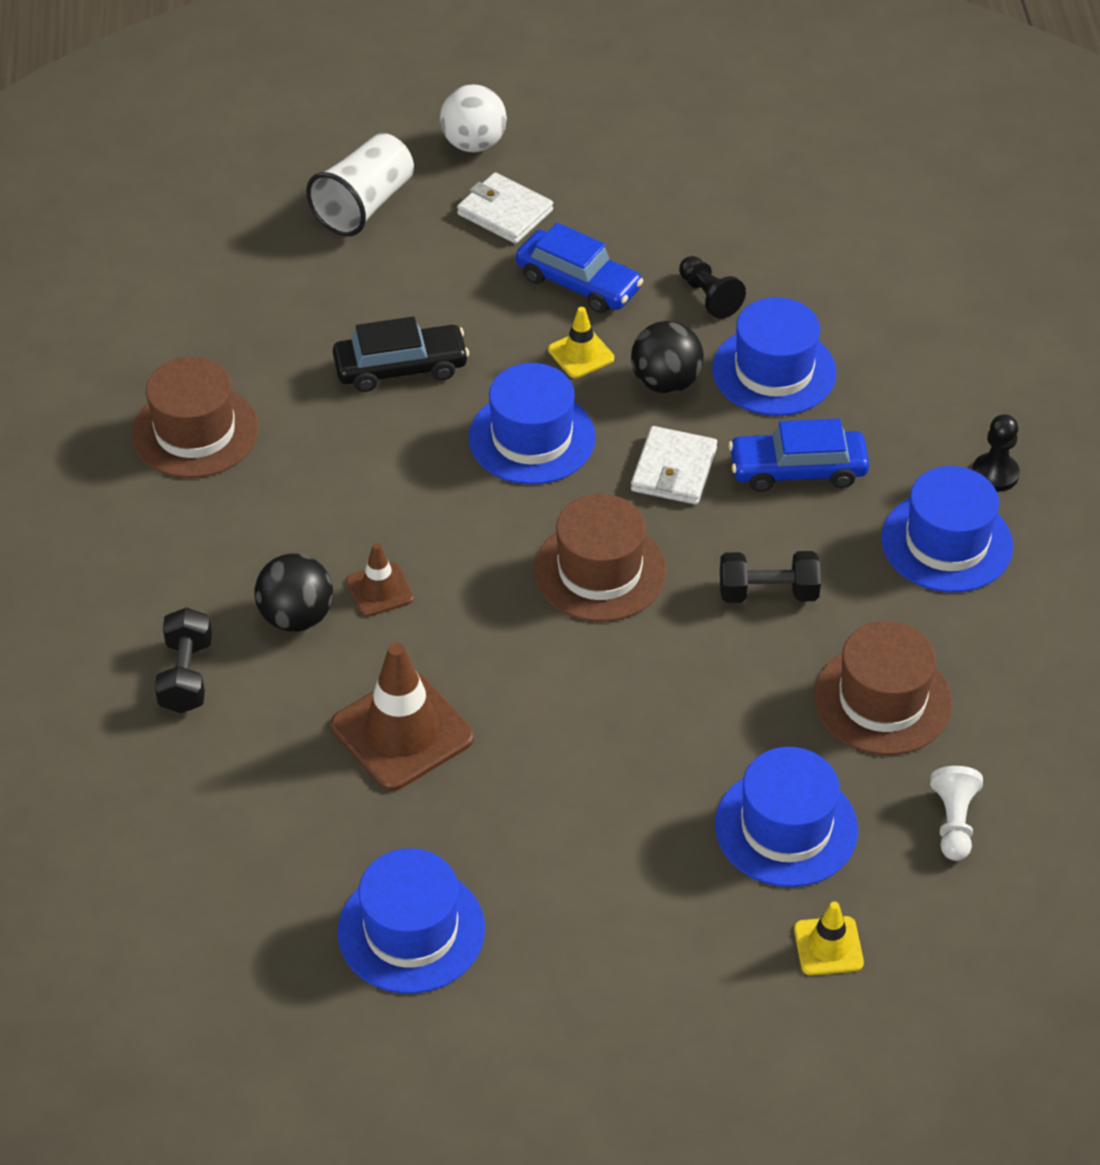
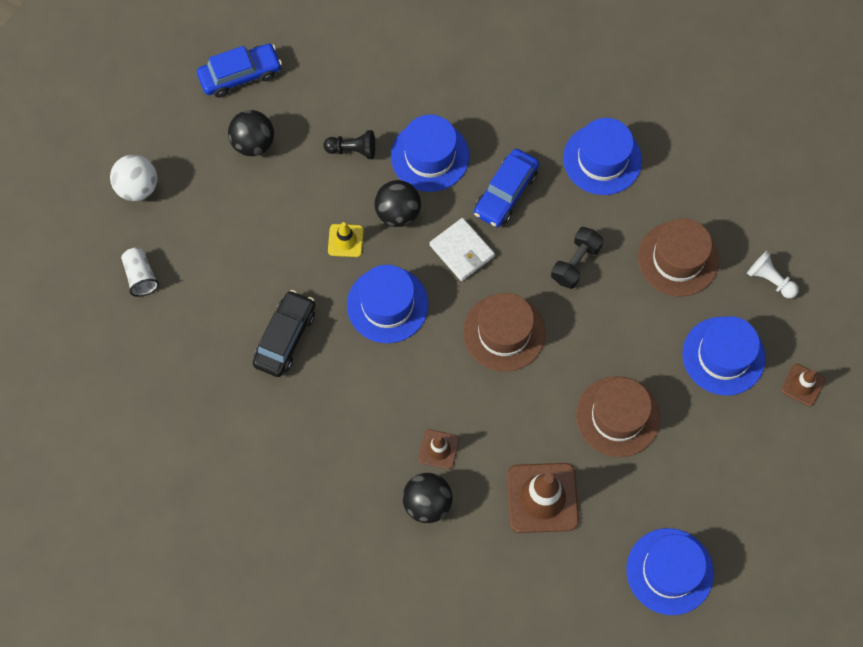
camera: 55 degrees left, 20 degrees up
brown hat [131,357,259,478] -> brown hat moved to [576,376,660,457]
black dumbbell [155,607,212,713] -> none
white cup [306,133,414,236] -> white cup [121,248,159,297], size x0.61
white wallet [457,172,553,244] -> none
blue car [516,223,643,313] -> blue car moved to [197,44,282,97]
yellow traffic cone [794,901,864,975] -> brown traffic cone [781,364,825,406]
black pawn [972,414,1020,492] -> none
none -> black ball [228,110,274,156]

